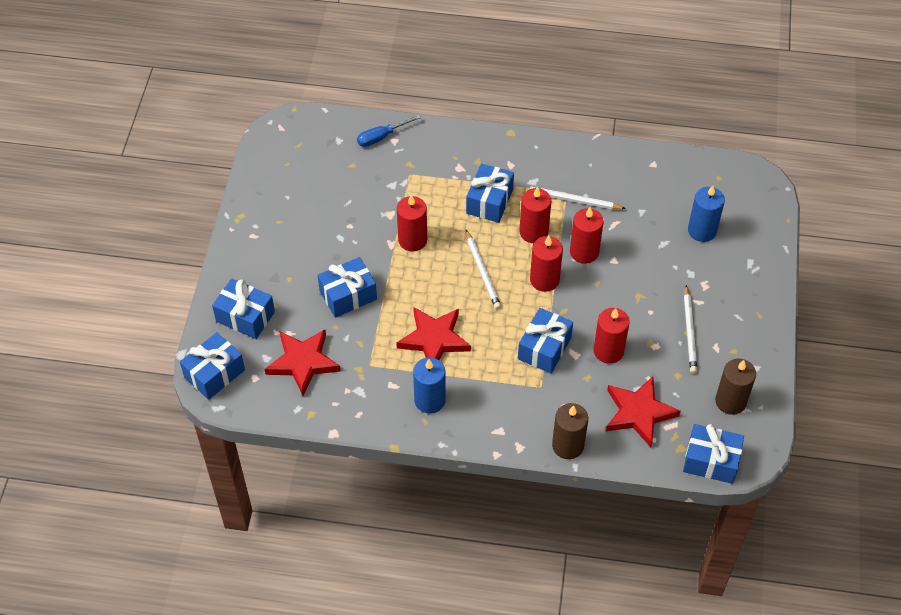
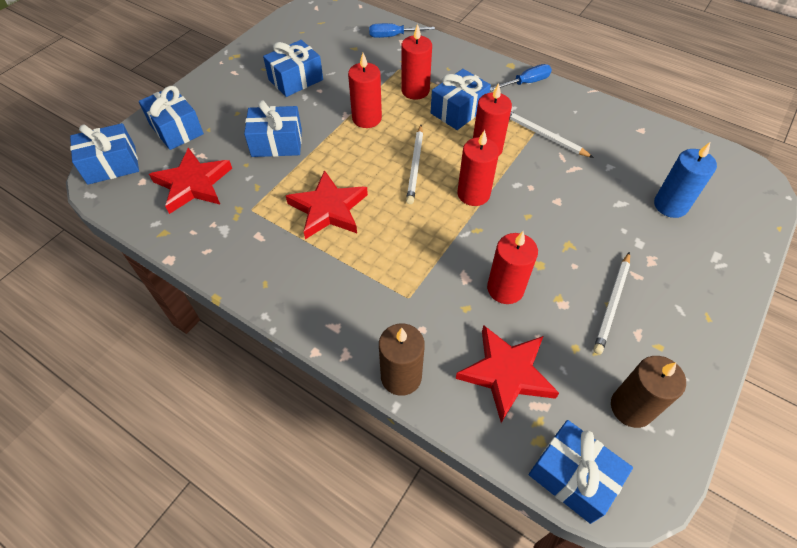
camera: 25 degrees right, 0 degrees up
blue candle [413,357,446,414] -> none
blue gift [518,308,573,374] -> blue gift moved to [263,40,323,97]
red candle [570,207,604,264] -> red candle moved to [401,24,432,100]
none -> blue screwdriver [490,64,552,91]

